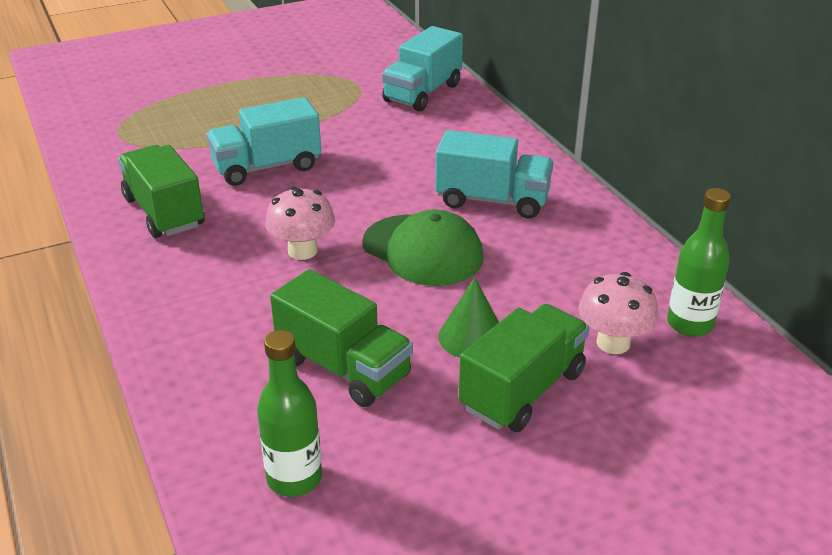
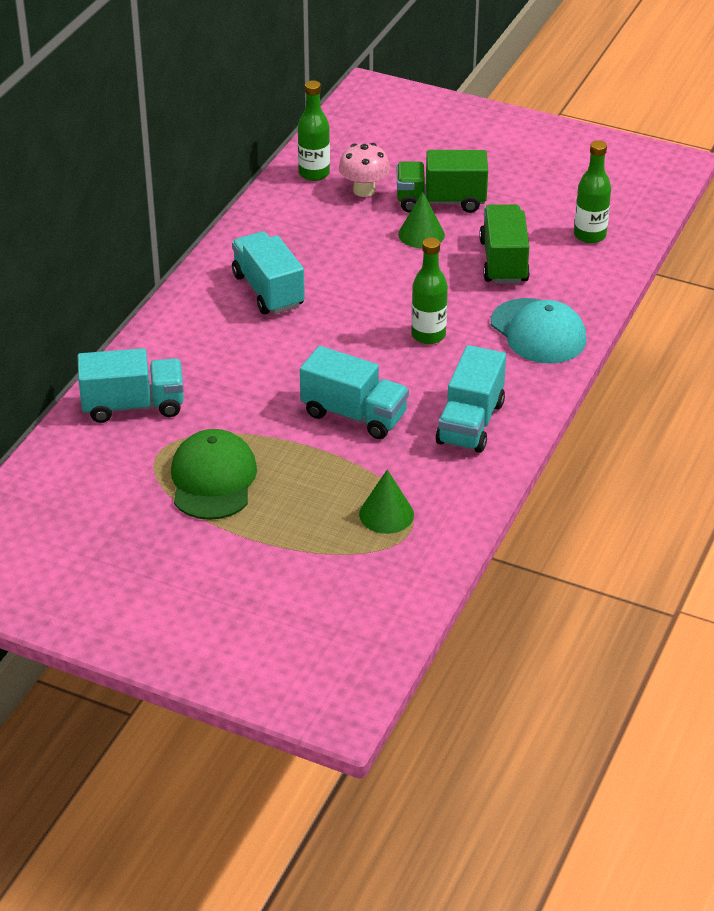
camera: 130 degrees left, 5 degrees up
green truck [118,145,204,238] -> turquoise truck [436,345,506,453]
pink mushroom [265,187,335,260] -> green bottle [411,238,448,344]
green cap [362,210,483,286] -> green cap moved to [171,429,257,520]
none -> green cone [359,469,414,534]
none -> turquoise cap [491,298,587,363]

